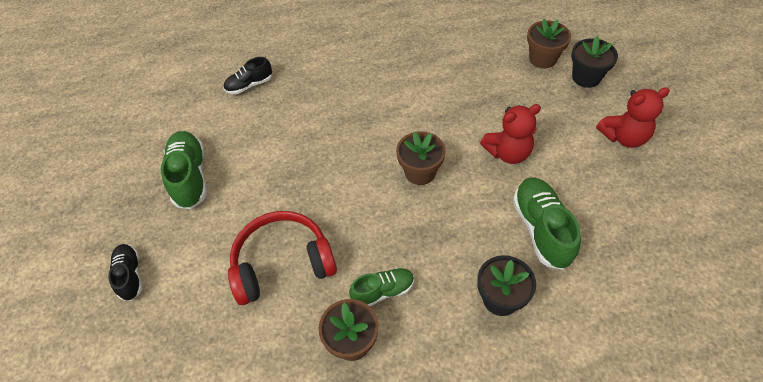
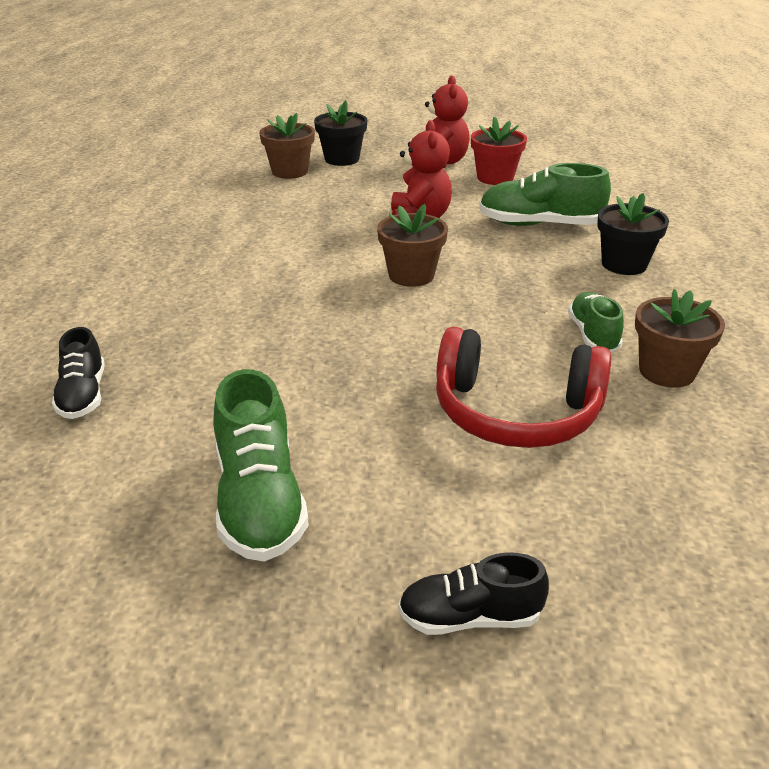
camera: 75 degrees left, 20 degrees down
green shoe [161,131,207,209] -> green shoe turned 105 degrees counterclockwise [213,369,309,562]
red headphones [228,211,337,305] -> red headphones turned 75 degrees counterclockwise [436,327,611,448]
none -> red flower pot [471,116,527,185]

